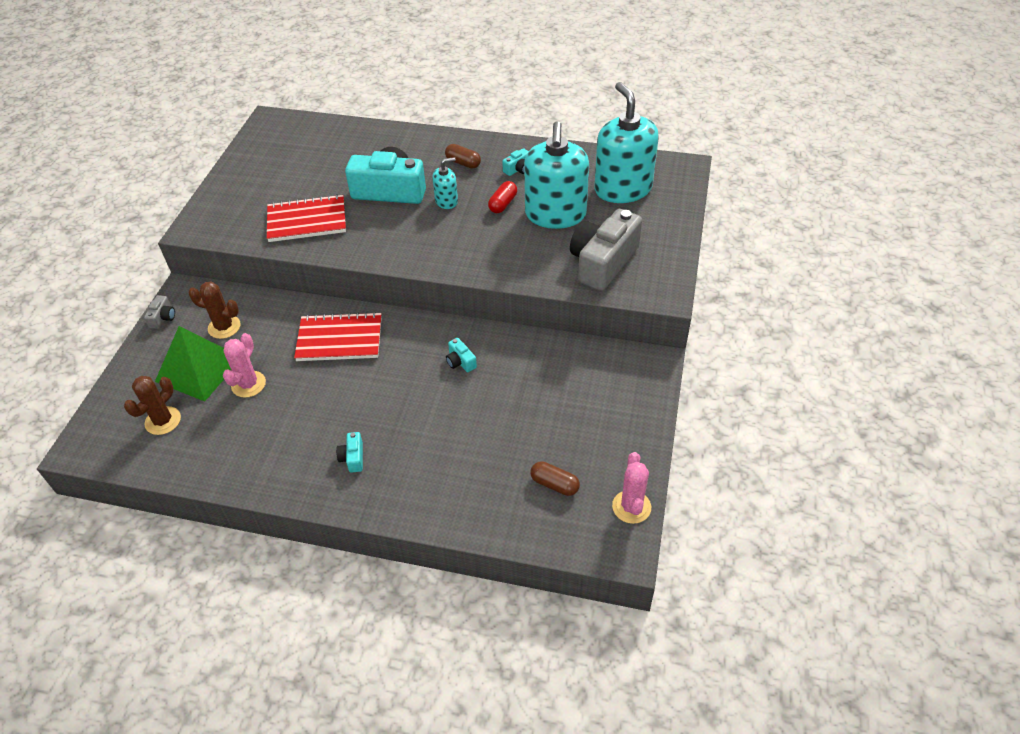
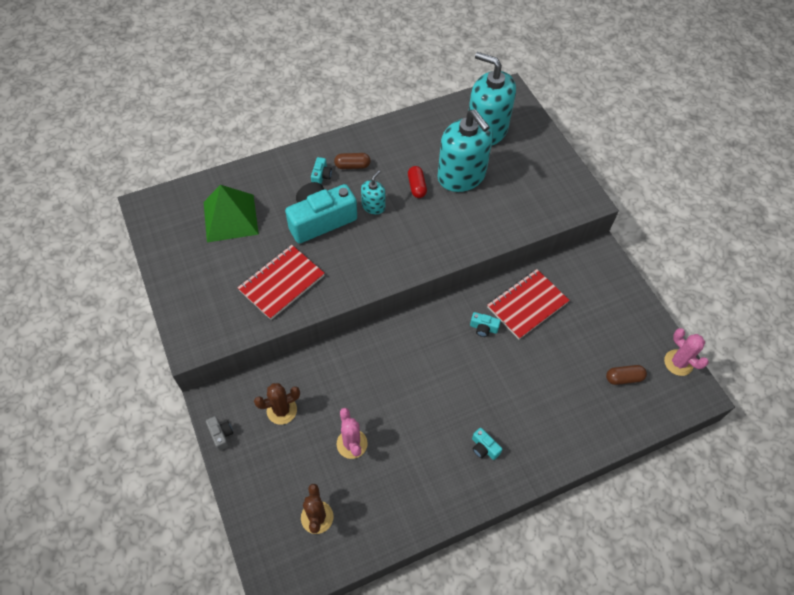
camera: 40 degrees left, 10 degrees up
green pyramid [155,326,231,401] -> green pyramid moved to [204,185,259,242]
red notebook [294,312,382,361] -> red notebook moved to [487,269,570,339]
turquoise camera [502,148,529,176] -> turquoise camera moved to [311,157,332,184]
grey camera [570,209,642,291] -> none

